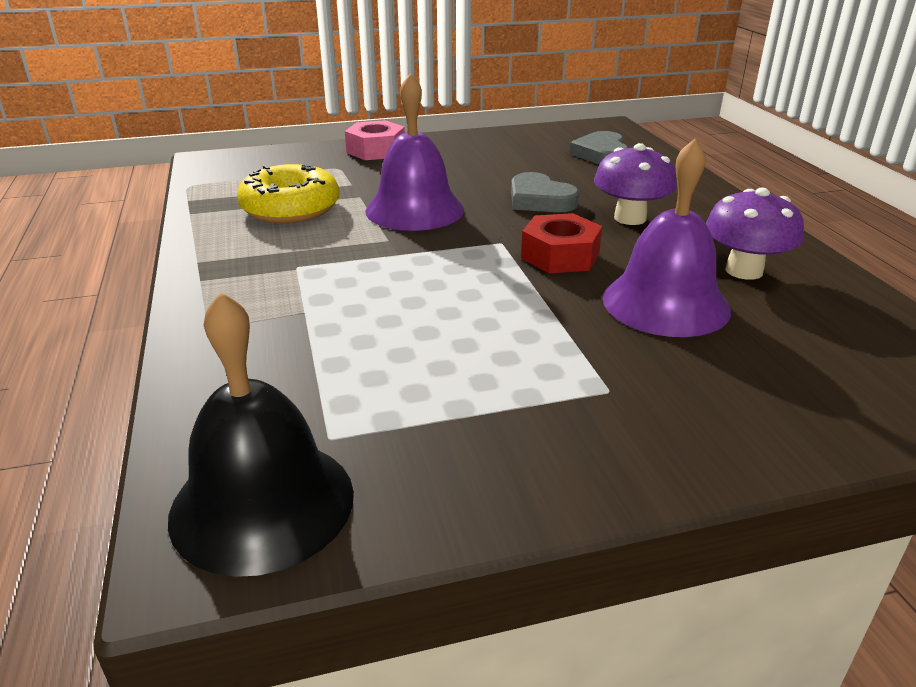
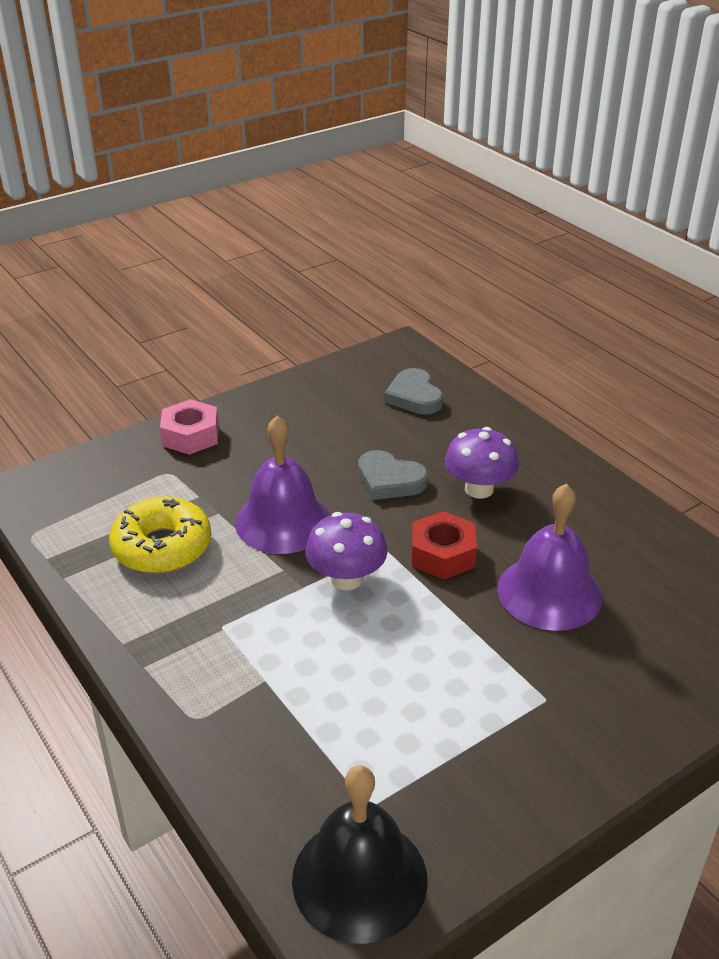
camera: 20 degrees left, 5 degrees up
purple mushroom [706,188,804,280] -> purple mushroom moved to [305,512,387,590]

